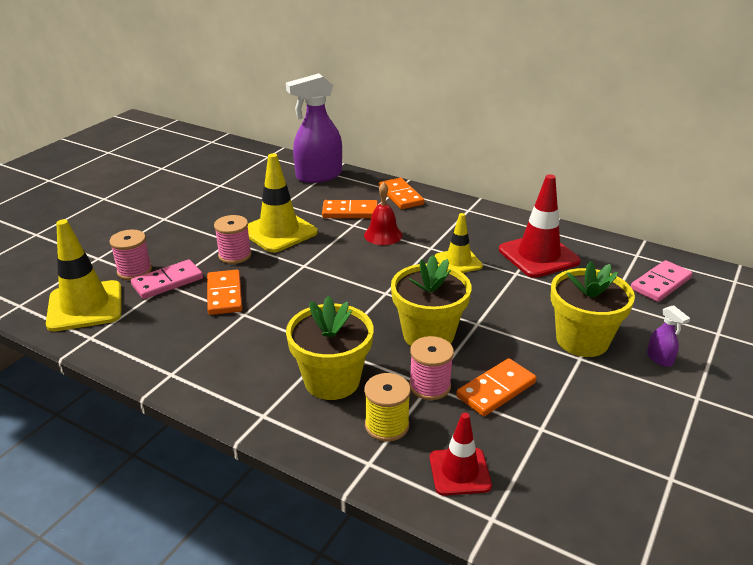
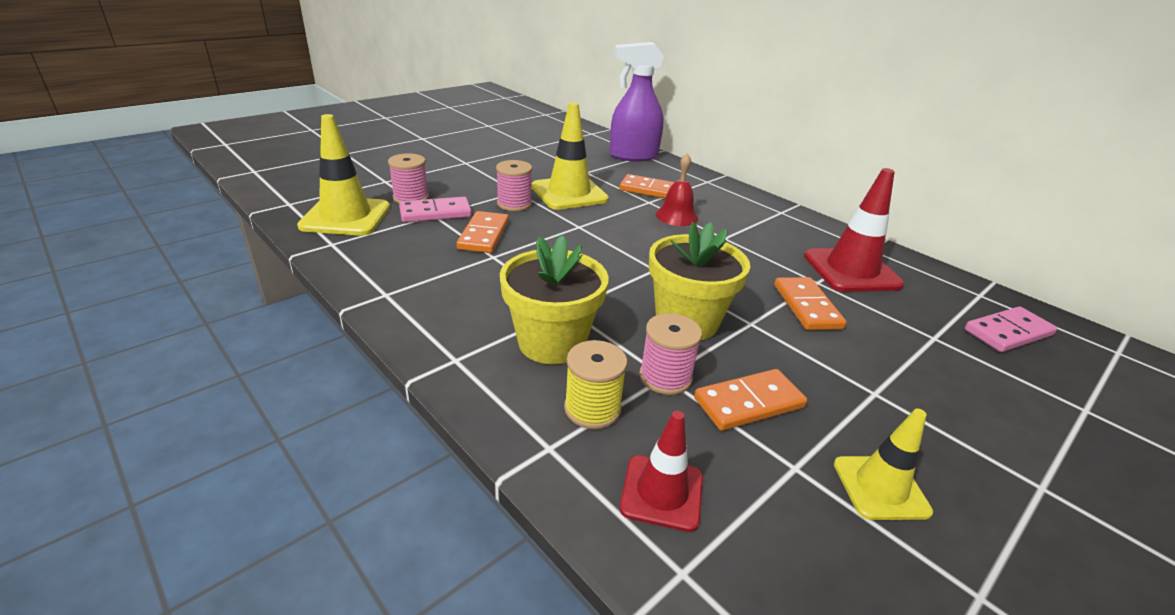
camera: 15 degrees right, 0 degrees up
orange domino [379,178,424,209] -> orange domino moved to [774,277,847,330]
yellow traffic cone [435,213,483,273] -> yellow traffic cone moved to [834,409,933,520]
yellow flower pot [551,261,635,357] -> none
purple spray bottle [647,305,690,367] -> none

